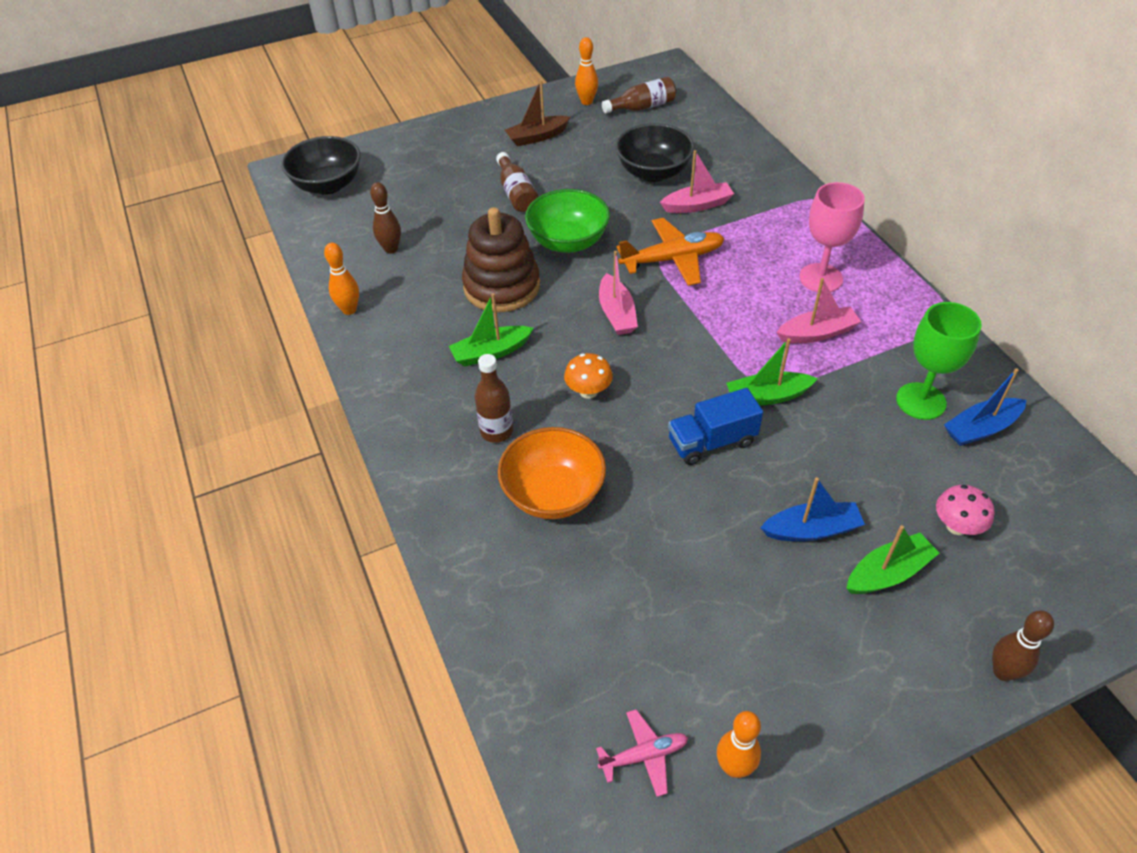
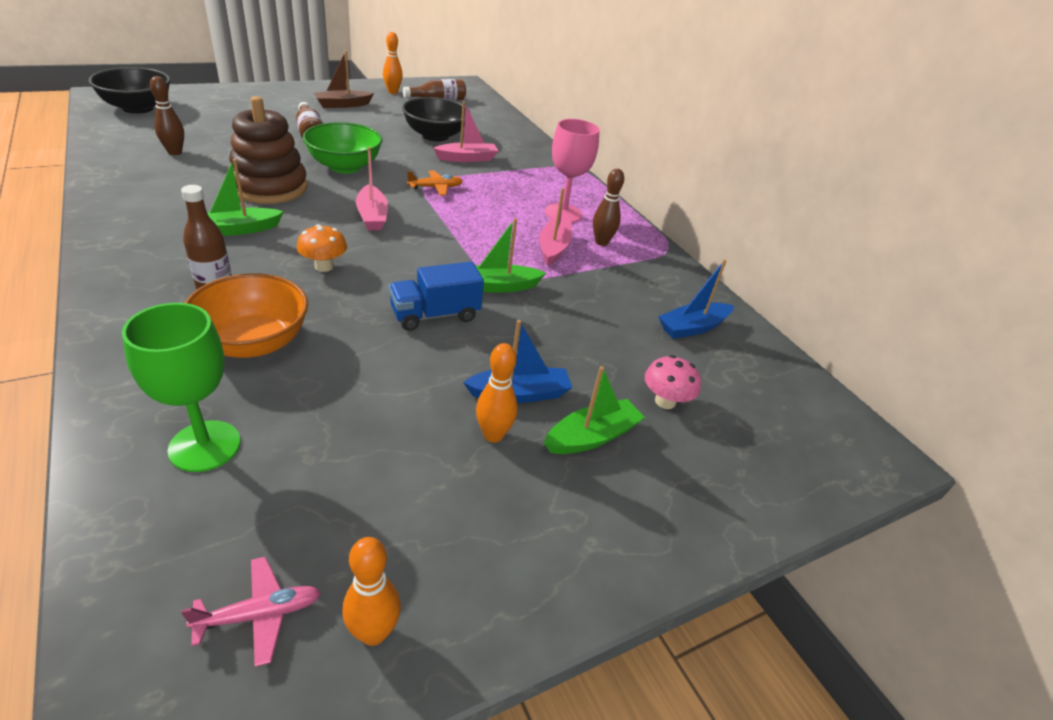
camera: 10 degrees left, 10 degrees down
orange bowling pin [324,243,359,315] -> orange bowling pin moved to [476,343,518,443]
orange plane [617,218,725,286] -> orange plane [407,171,463,195], size x0.56
pink boat [776,278,861,343] -> pink boat turned 60 degrees counterclockwise [539,188,572,266]
green goblet [896,302,982,420] -> green goblet moved to [122,303,241,472]
brown bowling pin [992,610,1054,681] -> brown bowling pin moved to [593,169,624,246]

